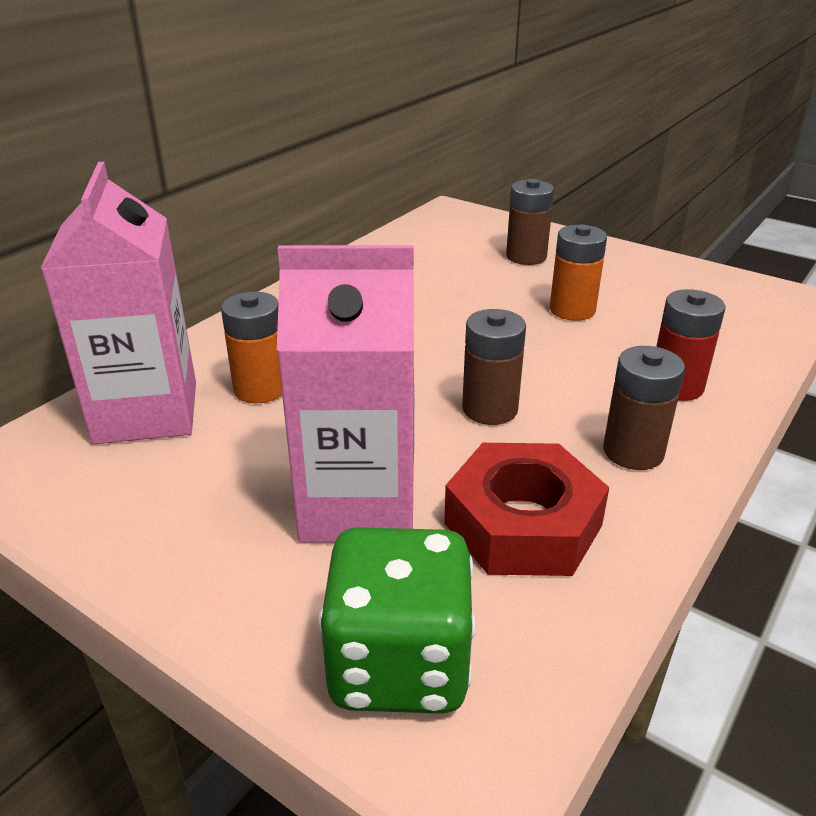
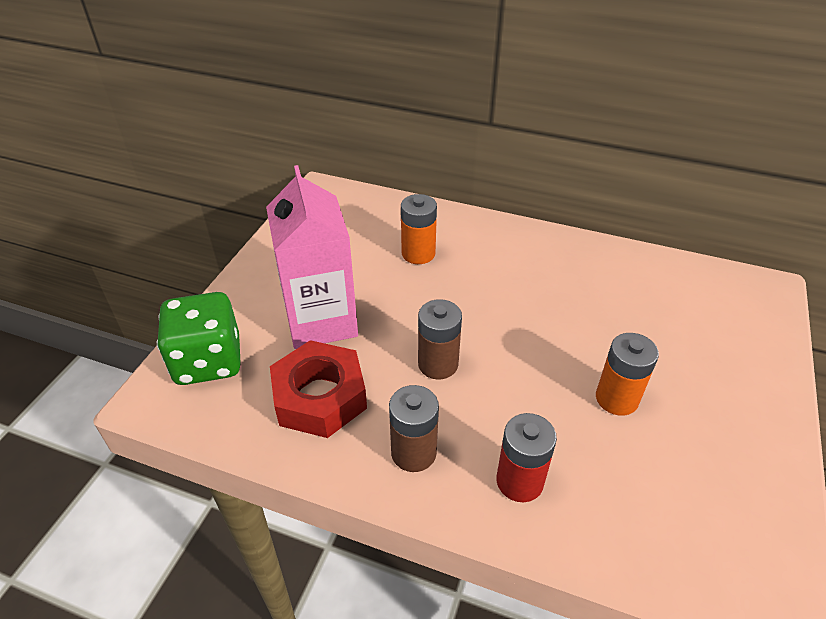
camera: 75 degrees right, 10 degrees up
pink carton [41,162,196,444] -> none
brown battery [506,179,554,265] -> none

